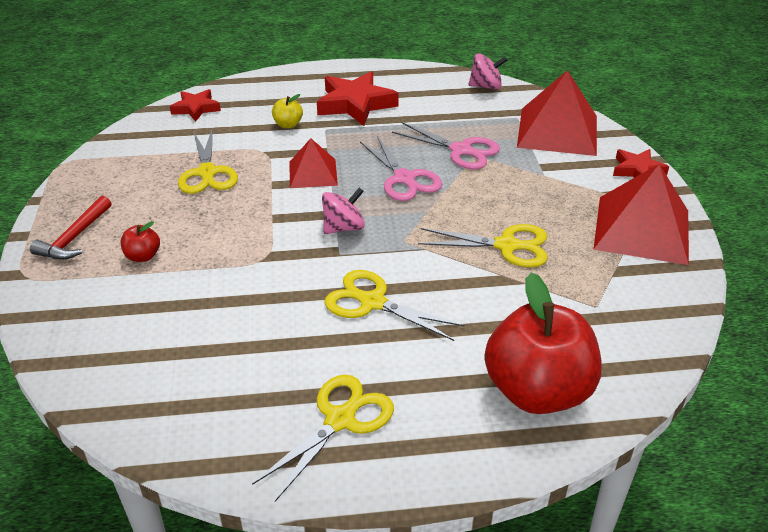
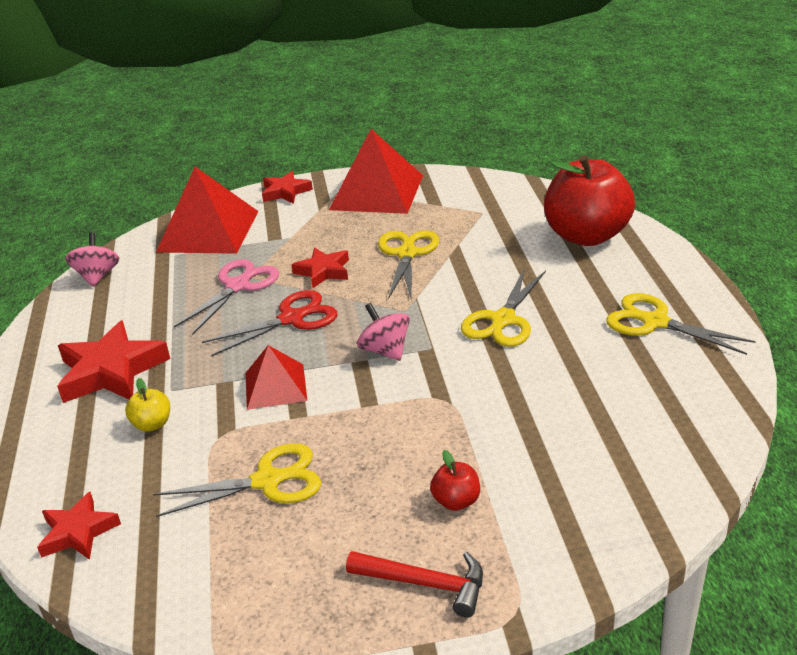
camera: 90 degrees left, 5 degrees down
pink scissors [360,136,442,201] -> red scissors [202,290,338,356]
none -> red star [291,247,349,288]

